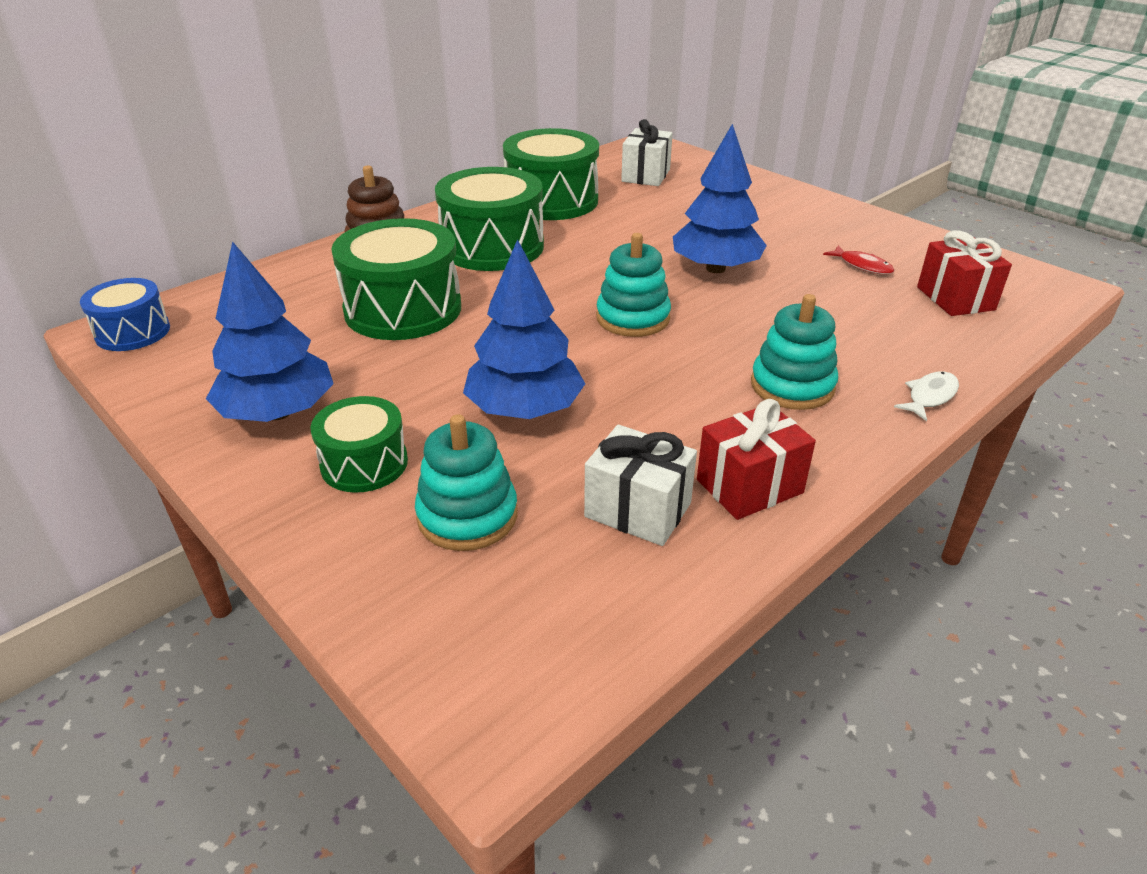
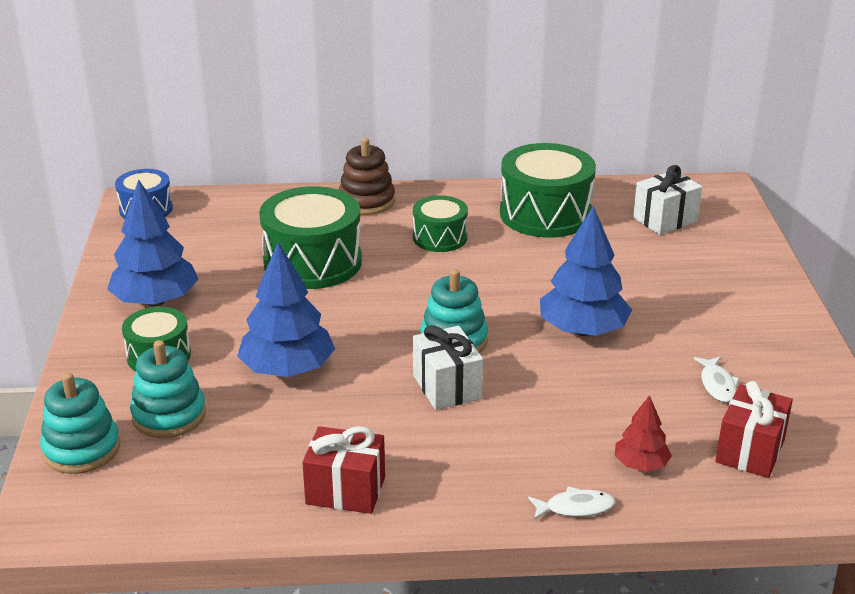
camera: 40 degrees right, 5 degrees down
green drum [435,167,544,271] -> green drum [413,196,468,252], size x0.58
white gift [584,425,697,546] -> white gift moved to [413,325,483,410]
turquoise stacking toy [751,294,838,410] -> turquoise stacking toy moved to [40,373,120,474]
red fish [823,245,894,274] -> white fish [694,356,740,402]
none -> red tree [615,395,672,472]

